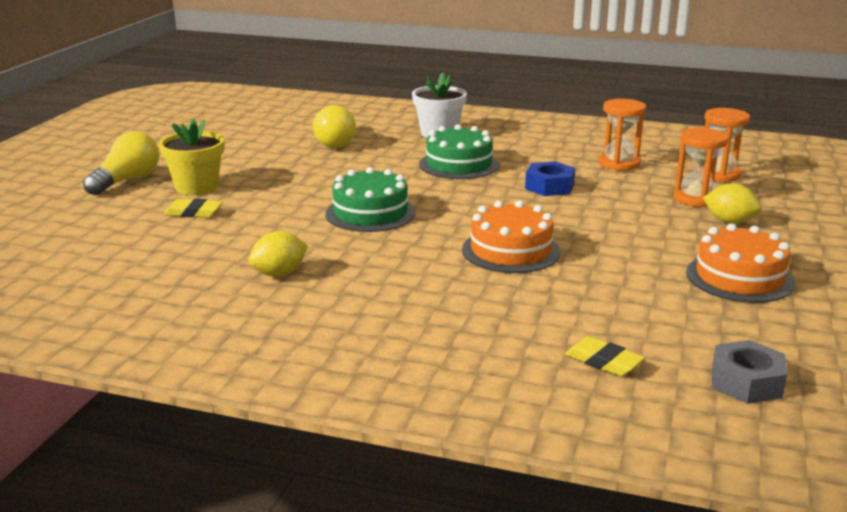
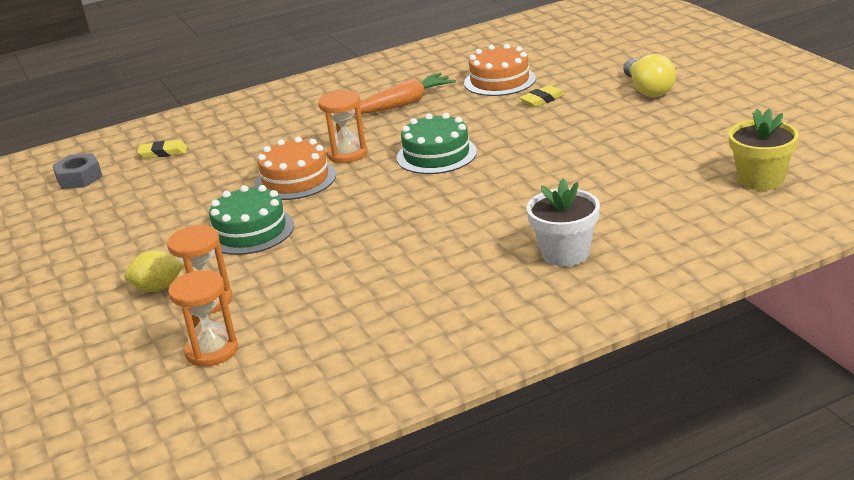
camera: 140 degrees right, 5 degrees up
yellow flower pot [159,119,224,195] -> yellow flower pot moved to [728,109,799,190]
yellow lemon [248,231,308,277] -> orange carrot [354,73,456,115]
yellow light bulb [313,105,356,148] -> none
green cake [419,124,499,179] -> green cake moved to [209,185,294,255]
blue nut [525,161,575,196] -> none
orange hourglass [599,99,646,171] -> orange hourglass moved to [318,90,367,163]
orange cake [686,224,795,303] -> orange cake moved to [464,44,536,96]

